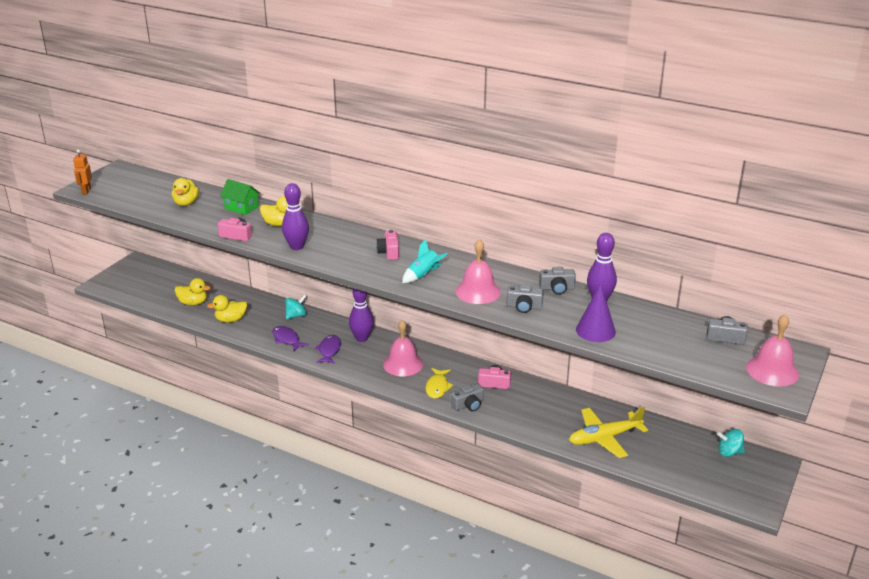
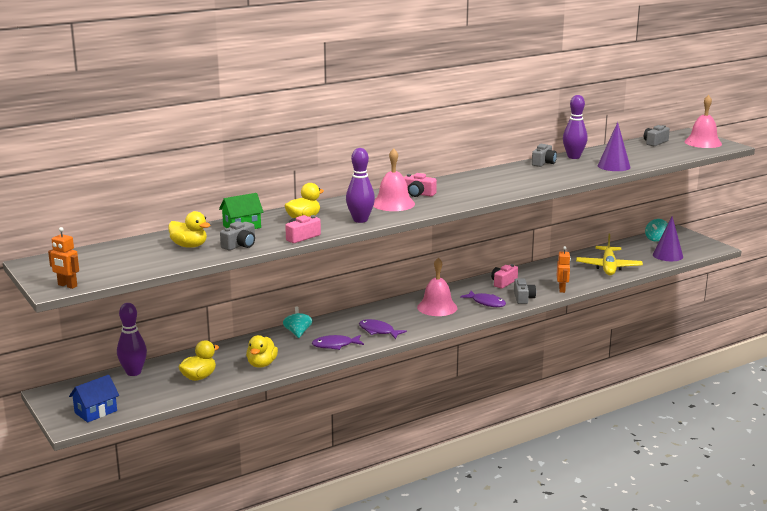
camera: 60 degrees left, 10 degrees down
purple bowling pin [349,288,374,342] -> purple bowling pin moved to [117,303,147,376]
turquoise rocket [402,239,447,283] -> none
yellow fish [426,368,453,399] -> purple fish [460,291,506,307]
pink bell [456,239,501,304] -> pink bell moved to [373,148,415,211]
grey camera [507,284,544,313] -> grey camera moved to [220,221,255,250]
none -> blue house [69,375,119,422]
none -> orange robot [557,246,571,293]
none -> purple cone [653,217,683,261]

